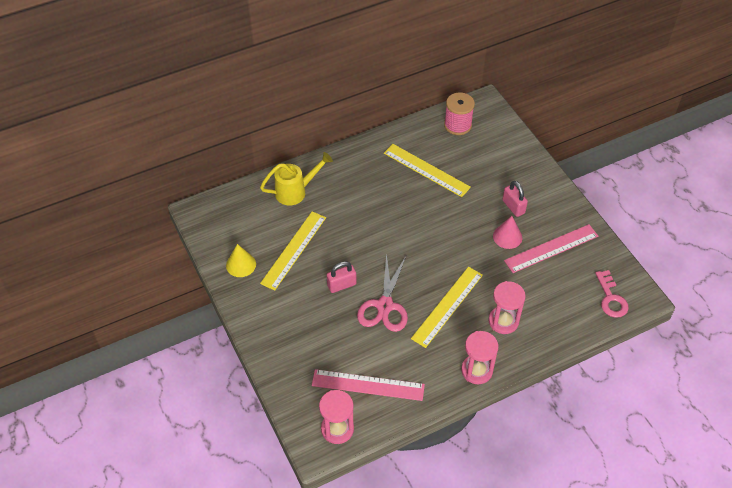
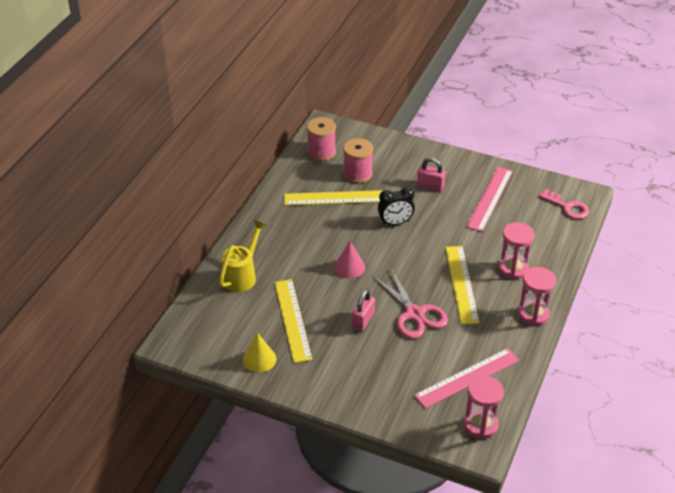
camera: 40 degrees left, 10 degrees down
pink cone [493,216,522,249] -> pink cone moved to [334,241,365,278]
none -> pink spool [343,138,373,183]
none -> black clock [378,187,415,226]

